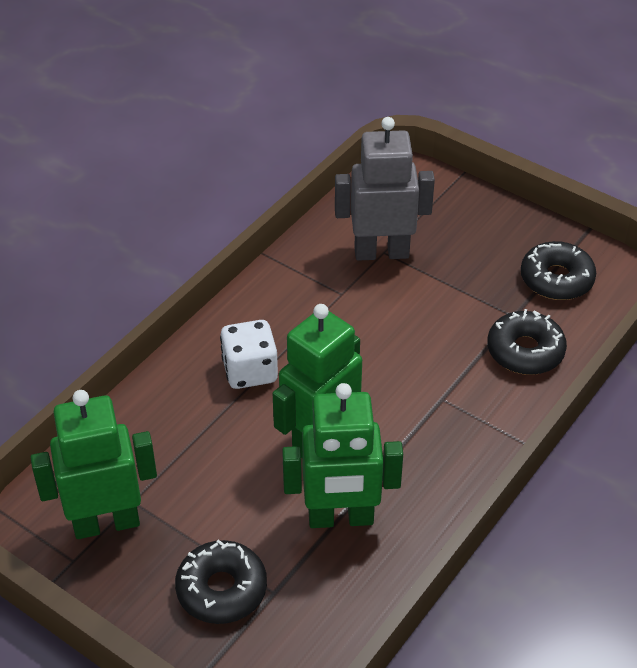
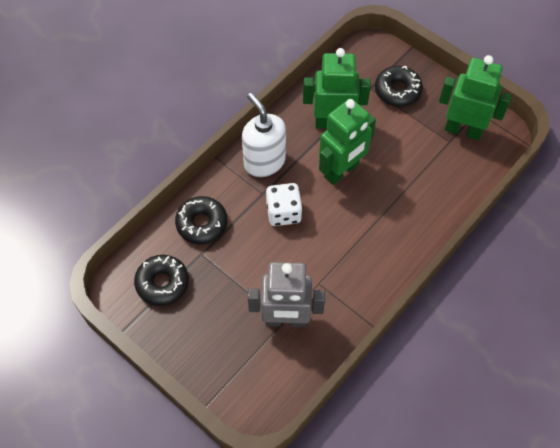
camera: 175 degrees left, 15 degrees up
green robot [31,390,157,539] -> green robot turned 150 degrees counterclockwise [439,55,512,140]
white dice [220,320,278,389] -> white dice moved to [266,183,303,226]
none -> white soap dispenser [242,93,286,177]

